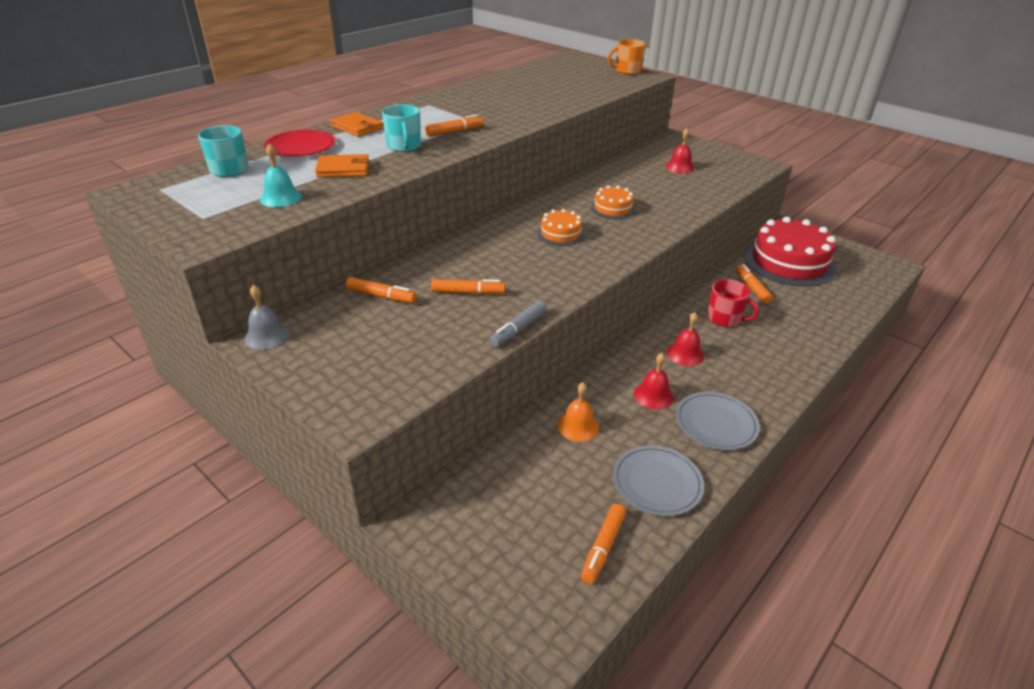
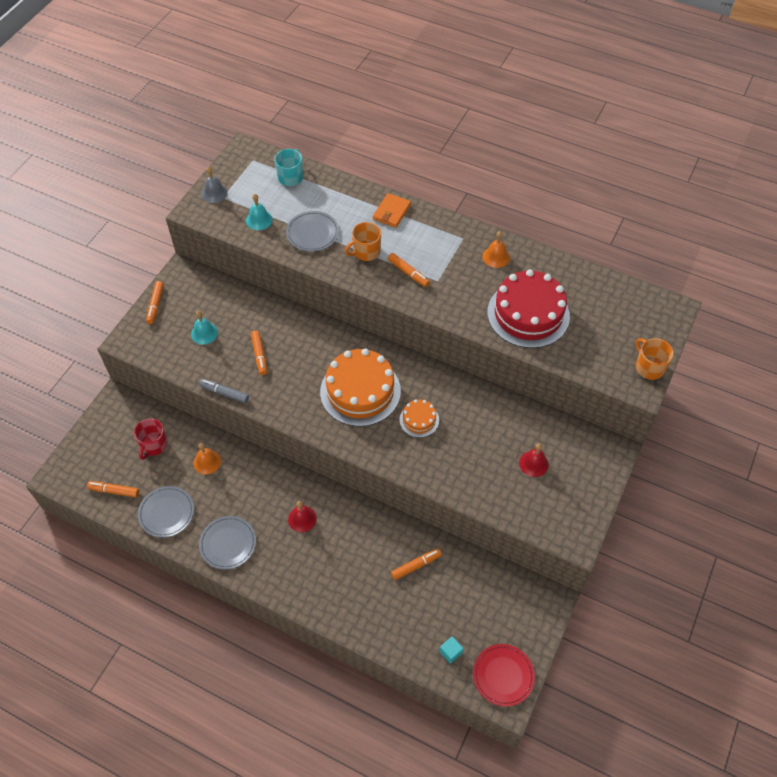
camera: 75 degrees right, 20 degrees up
grey bell [244,285,290,350] -> grey bell moved to [201,166,228,203]
red plate [264,130,336,157] -> red plate moved to [473,644,535,707]
orange wallet [315,154,369,177] -> grey plate [286,211,339,252]
orange marker [346,277,417,303] -> orange marker moved to [146,281,164,324]
turquoise mug [382,104,421,152] -> orange mug [345,222,381,261]
orange cake [537,209,585,246] -> orange cake [320,348,401,427], size x2.07
red bell [634,353,674,410] -> none
red mug [707,279,759,327] -> red mug moved to [134,418,168,460]
red cake [744,217,836,286] -> red cake moved to [487,269,570,348]
none -> turquoise bell [191,311,218,345]
none -> turquoise cube [439,636,464,664]
none -> orange bell [482,231,510,268]

